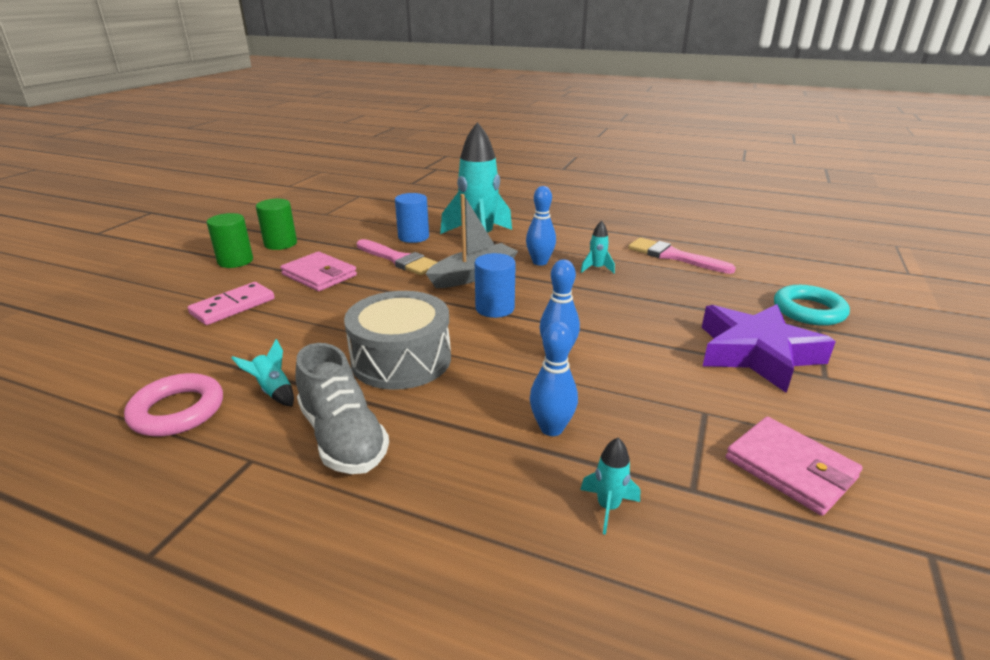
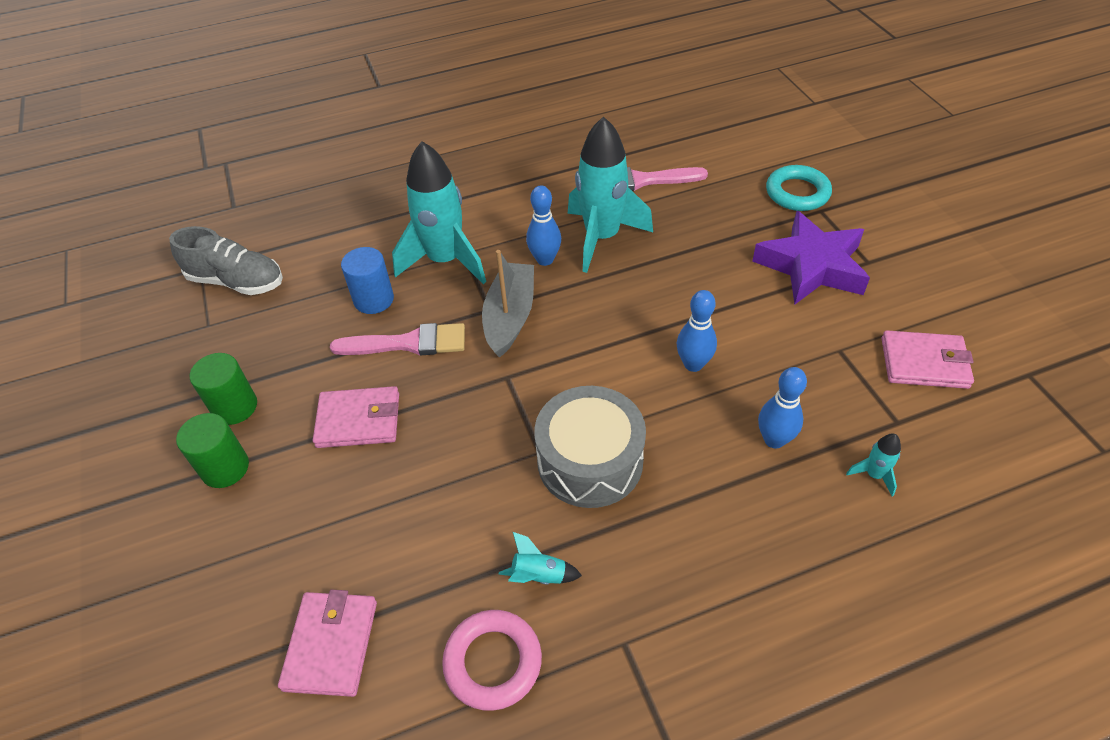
camera: 40 degrees left, 20 degrees up
pink domino [188,282,275,325] -> none
grey shoe [295,343,389,474] -> grey shoe moved to [169,226,283,295]
blue cylinder [475,253,516,318] -> none
turquoise rocket [581,221,615,274] -> turquoise rocket [568,116,653,273], size x2.47
none -> pink wallet [278,590,377,697]

